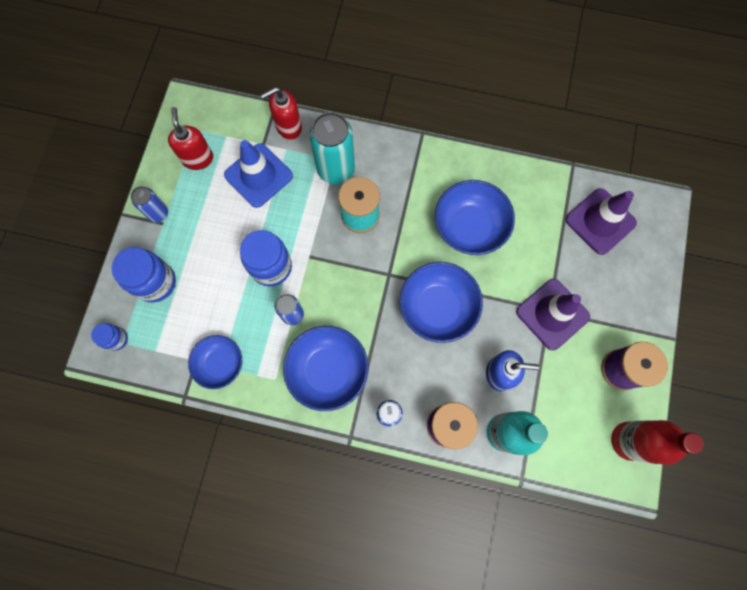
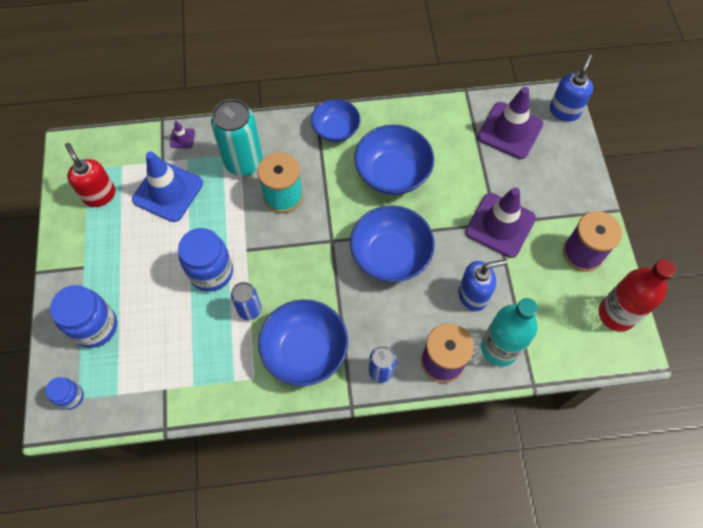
camera: 20 degrees left, 10 degrees down
blue can [131,186,168,223] -> none
blue bowl [188,335,242,389] -> blue bowl moved to [311,99,360,142]
red soap dispenser [261,87,302,139] -> purple traffic cone [170,121,195,149]
none -> blue soap dispenser [550,54,593,122]

